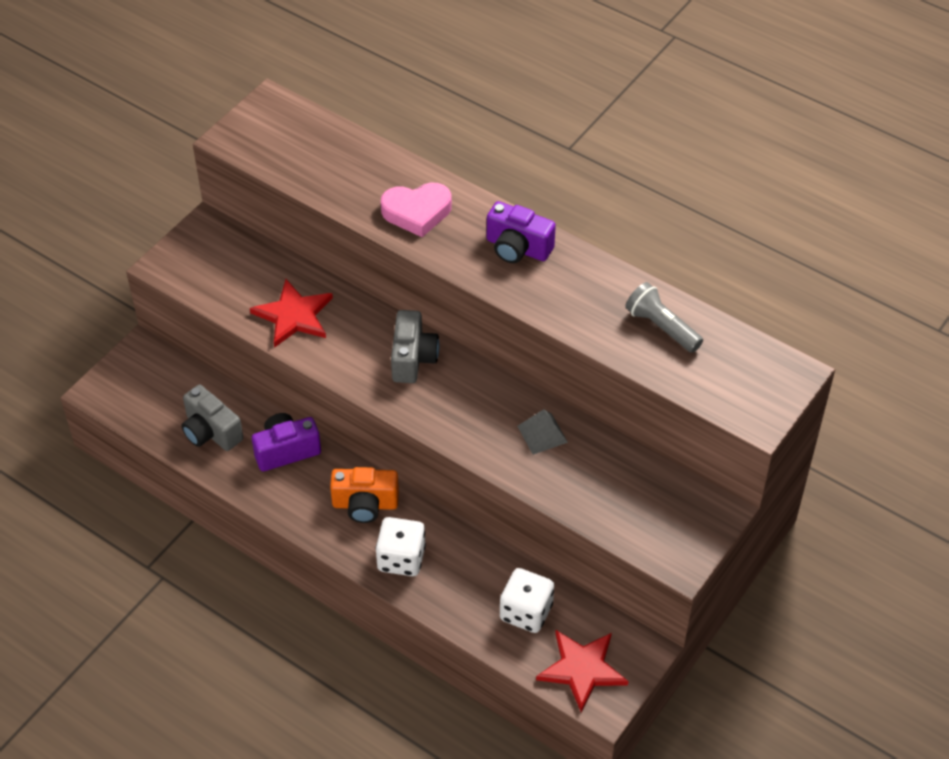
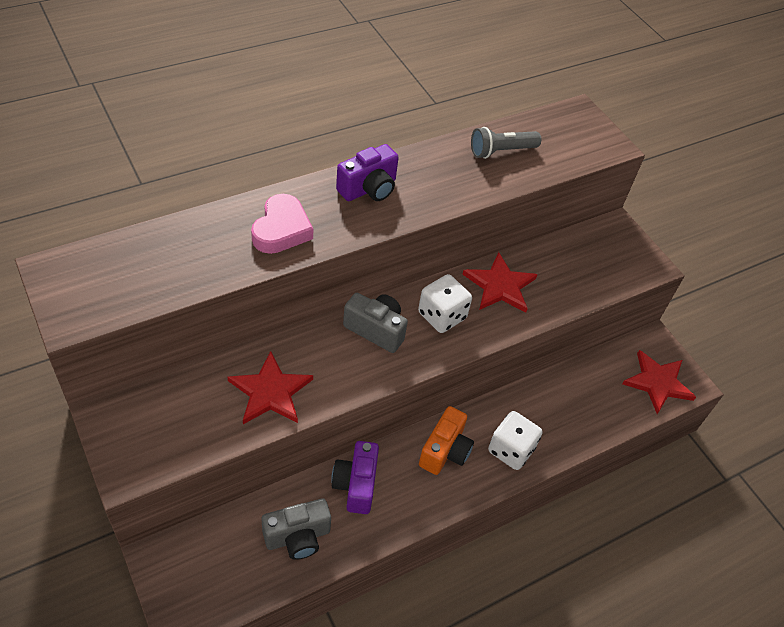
camera: 70 degrees left, 0 degrees up
white dice [500,568,554,633] -> white dice moved to [418,274,472,333]
grey pyramid [517,409,568,455] -> red star [462,252,538,313]

